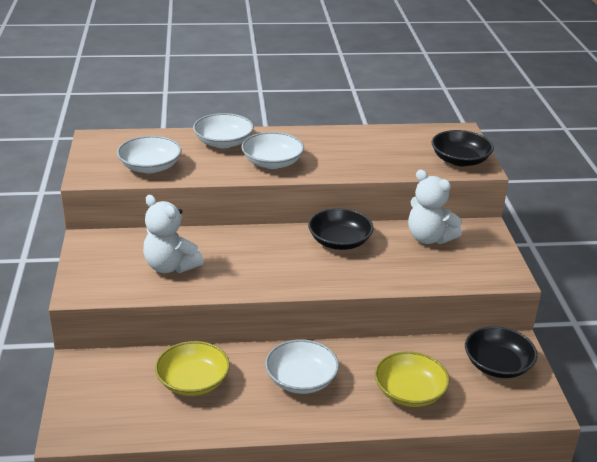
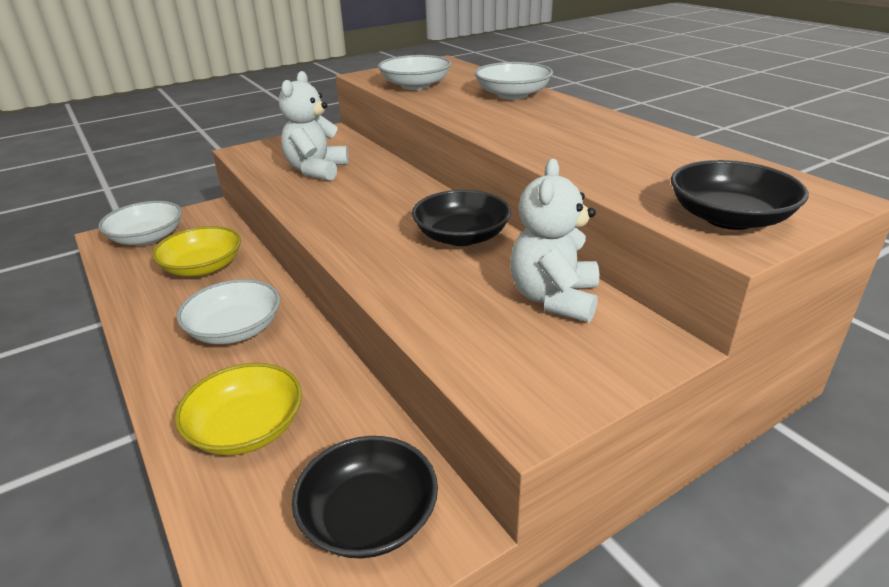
camera: 65 degrees right, 0 degrees up
white bowl [241,132,304,169] -> white bowl moved to [98,201,182,245]

